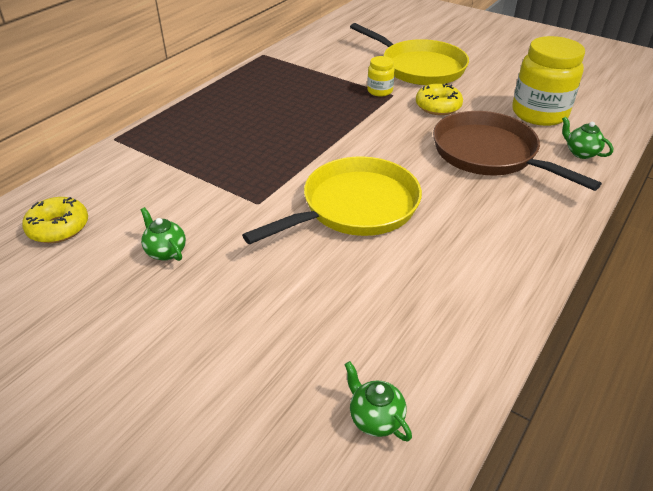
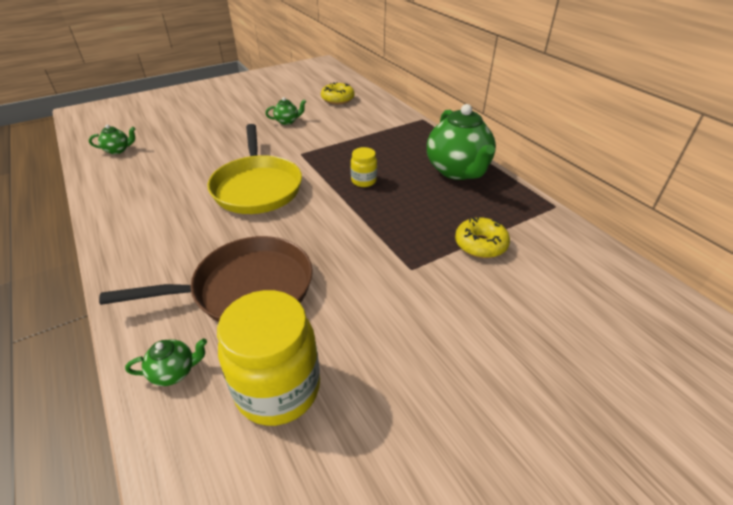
camera: 115 degrees right, 0 degrees up
yellow pan [350,23,469,85] -> none
yellow jar [367,56,395,97] -> yellow jar moved to [351,147,377,187]
yellow donut [416,83,463,115] -> yellow donut moved to [455,217,510,258]
none -> green teapot [427,104,496,180]

